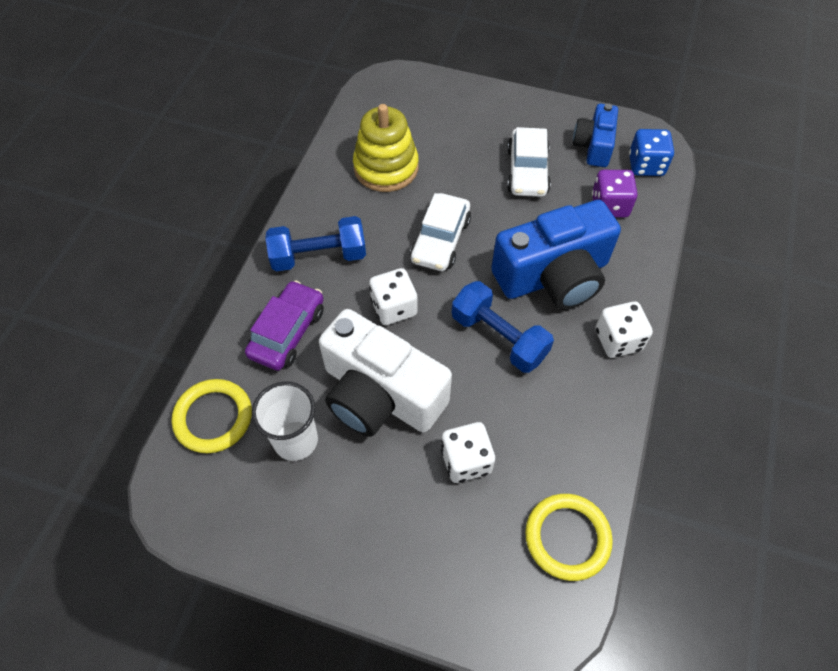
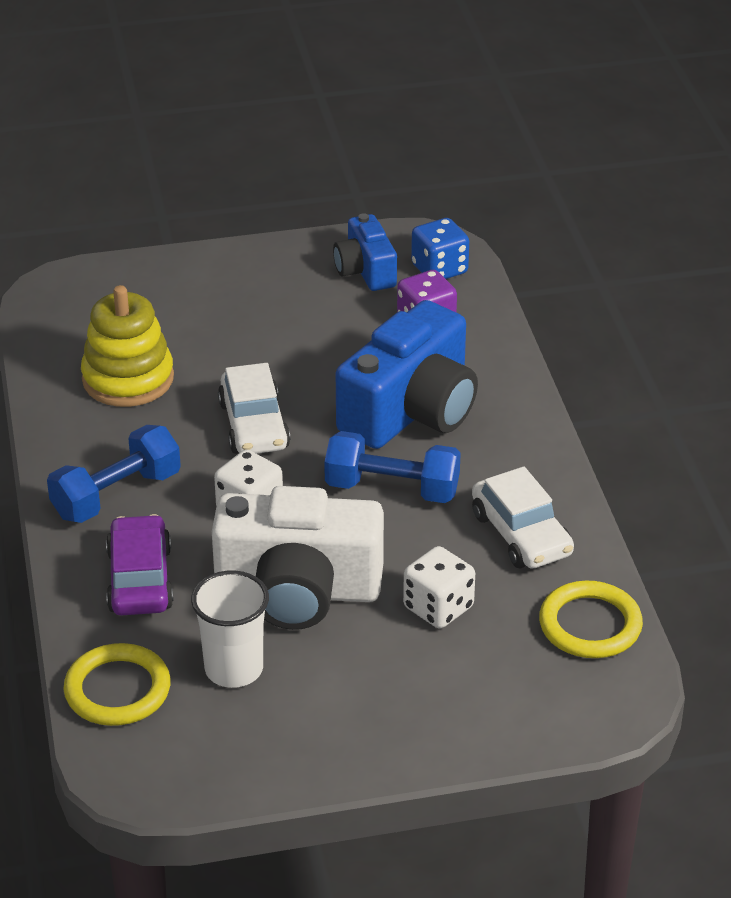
camera: 30 degrees left, 20 degrees down
white car [507,127,551,197] -> white car moved to [472,467,574,569]
white dice [595,301,653,358] -> none

